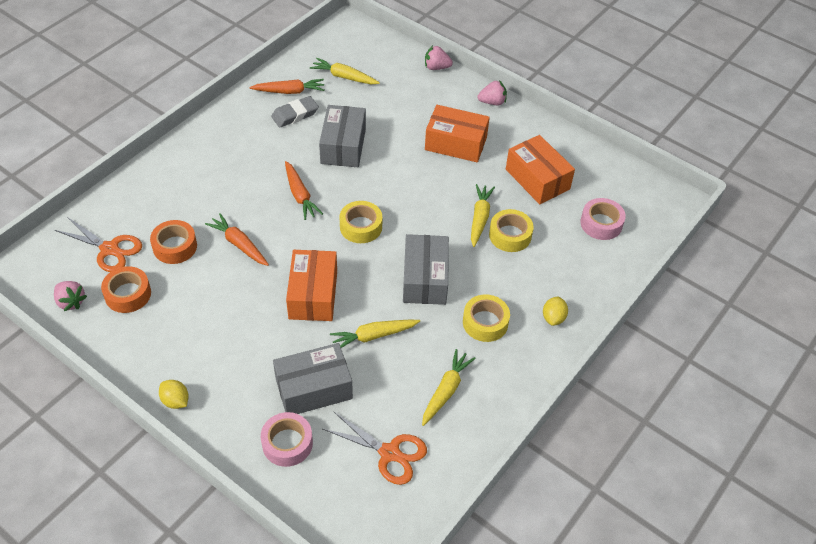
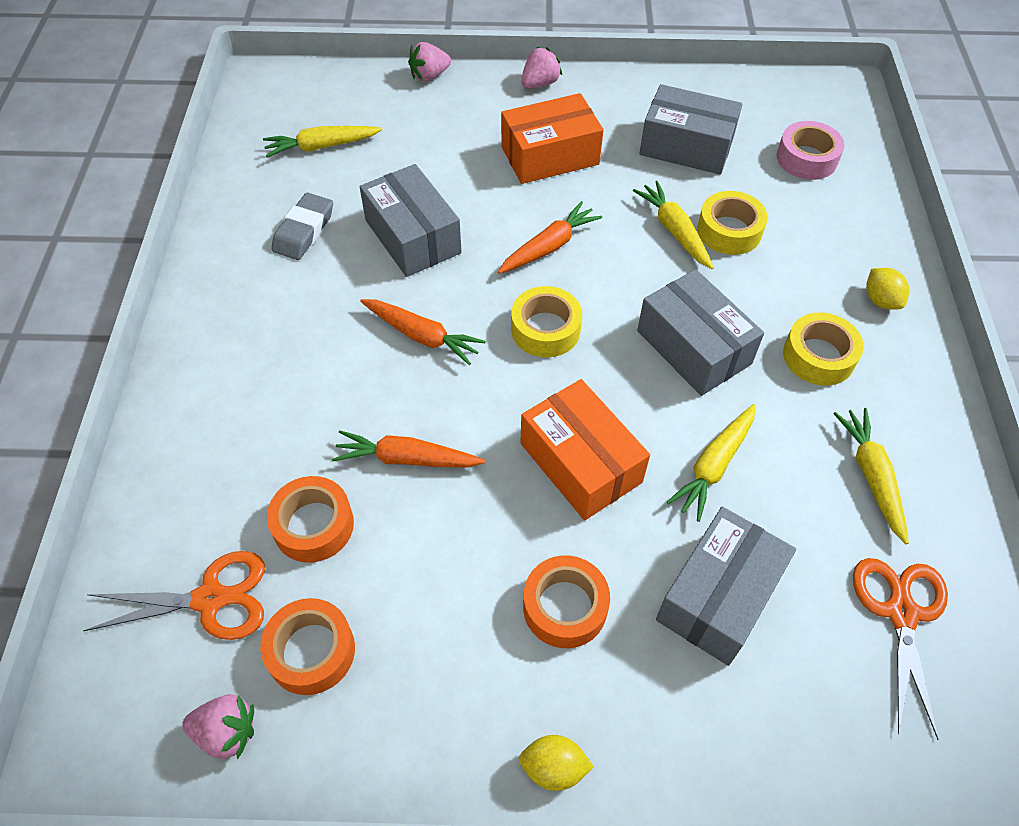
camera: 35 degrees left, 5 degrees up
orange carrot [250,79,325,94] -> orange carrot moved to [498,201,602,274]
pink tape [261,412,313,467] -> none
orange scissors [323,411,427,485] -> orange scissors turned 75 degrees counterclockwise [853,558,948,740]
orange box [506,135,575,204] -> grey box [639,84,743,175]
none -> orange tape [523,555,610,648]

